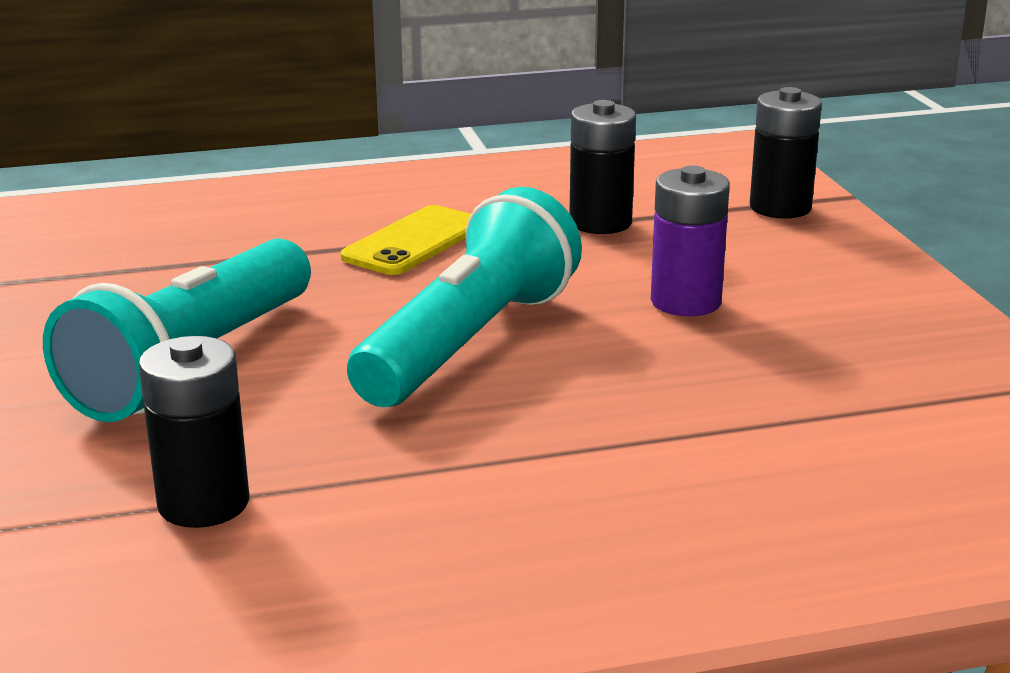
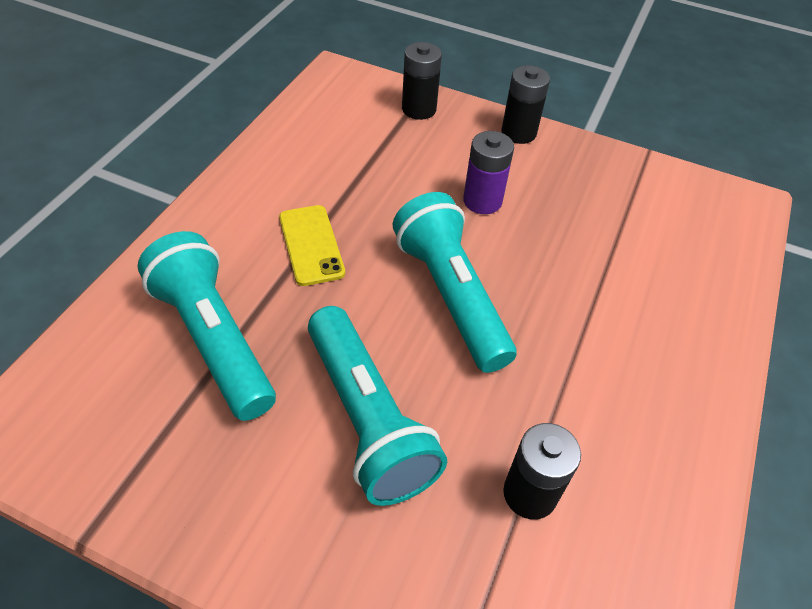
camera: 55 degrees left, 25 degrees up
black battery [570,100,636,234] -> black battery moved to [501,65,550,144]
none -> turquoise flashlight [138,231,276,421]

